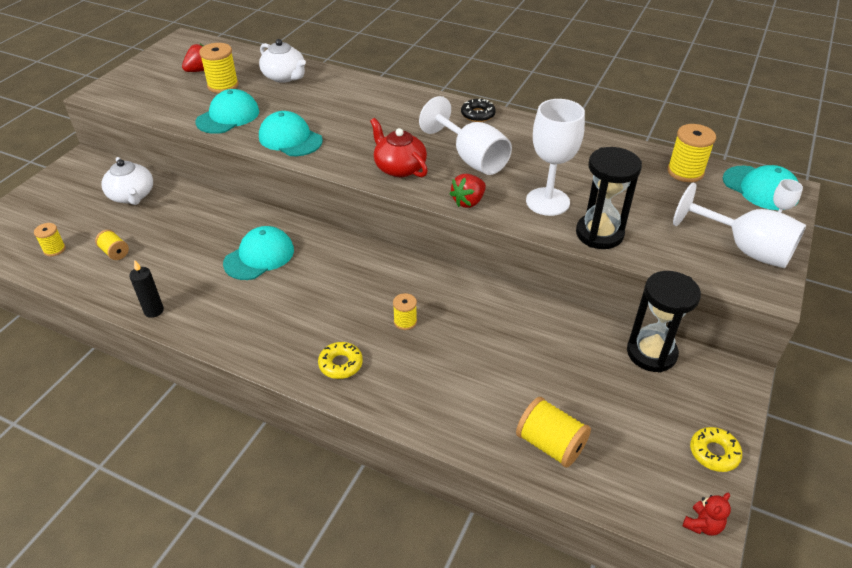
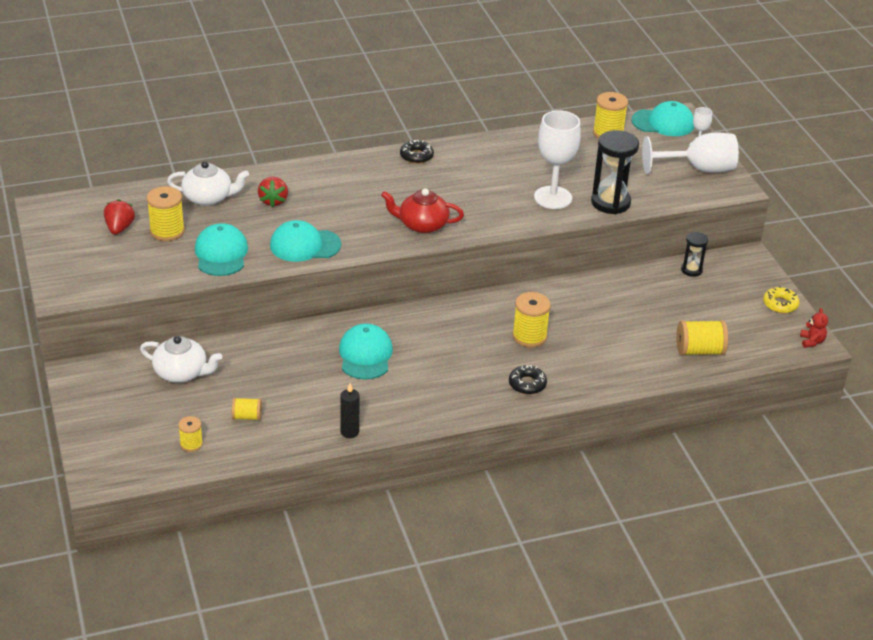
camera: 45 degrees left, 5 degrees down
yellow donut [318,342,363,379] -> black donut [509,365,547,395]
yellow spool [393,293,417,330] -> yellow spool [512,292,551,347], size x1.70
white goblet [419,96,512,175] -> none
red strawberry [449,174,486,208] -> red strawberry moved to [258,177,288,207]
black hourglass [627,271,701,373] -> black hourglass [681,232,708,277], size x0.55

